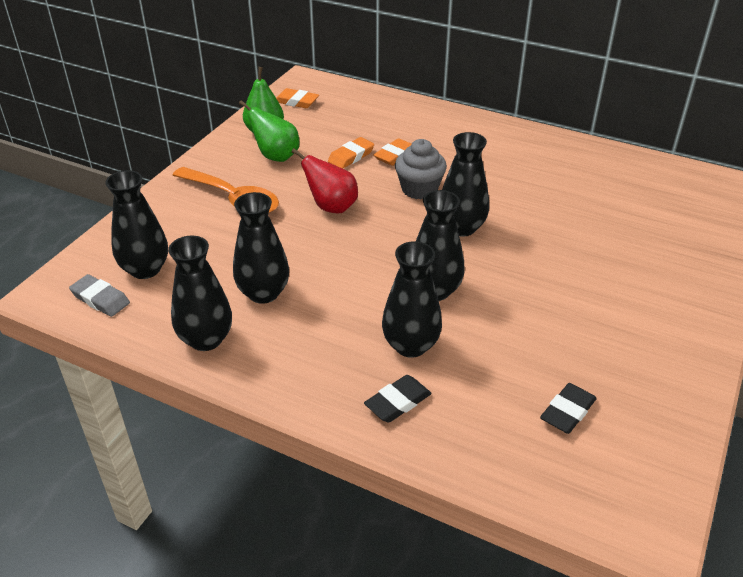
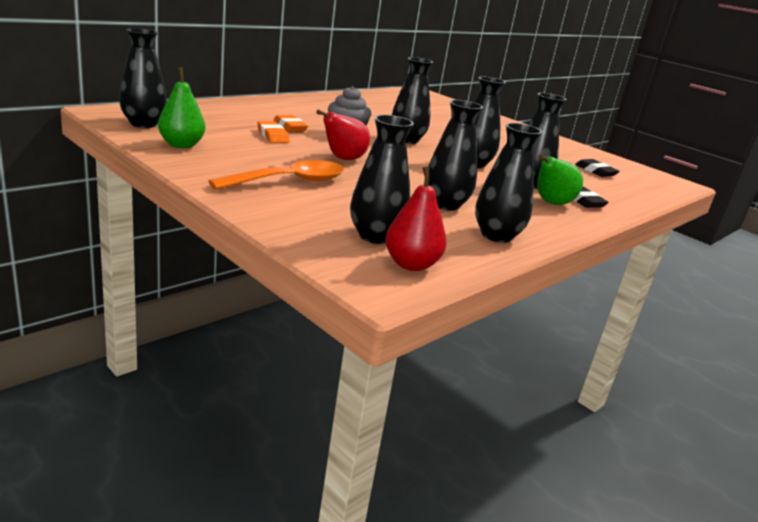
camera: 75 degrees left, 15 degrees down
grey eraser [69,274,130,317] -> red pear [385,167,447,271]
green pear [239,100,299,162] -> green pear moved to [537,155,583,205]
orange eraser [276,88,319,108] -> black vase [119,28,167,128]

